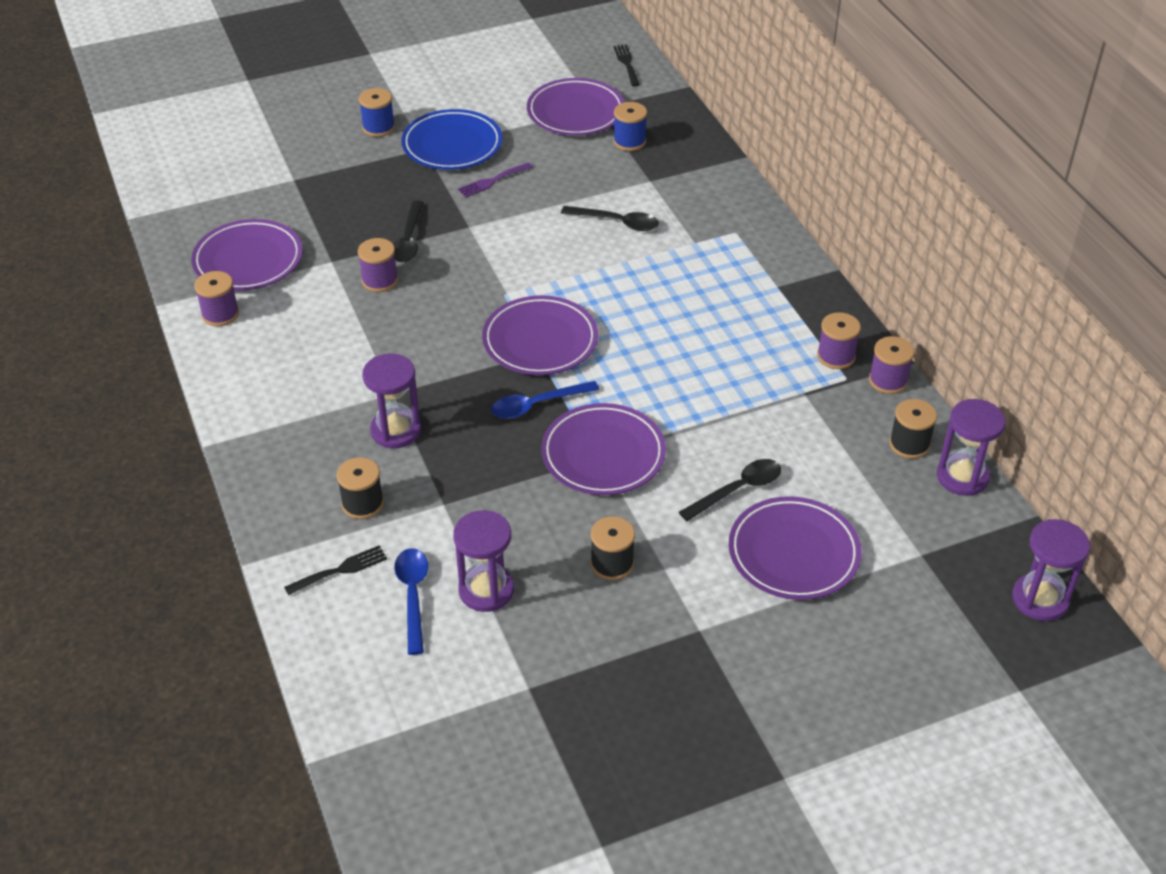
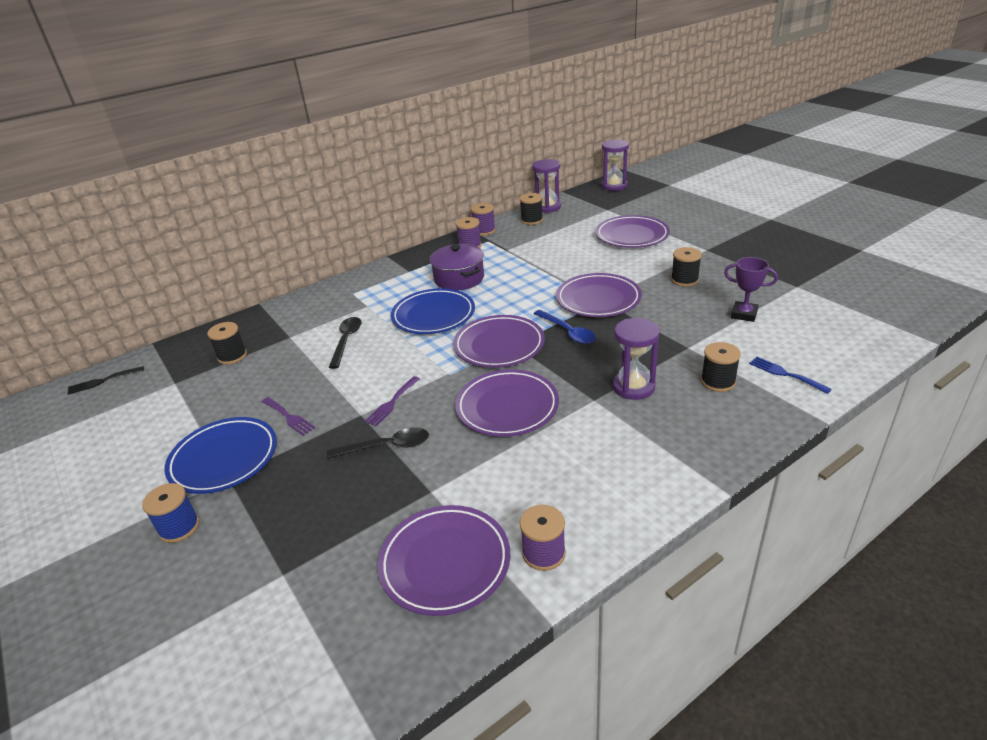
camera: 100 degrees left, 10 degrees down
black fork [284,546,387,595] -> blue fork [749,357,832,394]
purple spool [358,238,398,292] -> none
blue spoon [394,548,428,655] -> none
purple hourglass [453,510,514,612] -> purple trophy [724,257,778,322]
purple plate [527,78,624,136] -> purple plate moved to [455,369,559,437]
blue spool [613,102,647,151] -> black spool [207,322,247,365]
black spoon [679,459,781,521] -> none
none -> purple fork [364,376,420,426]
none -> blue plate [391,288,475,334]
none -> purple pot [430,244,484,290]

